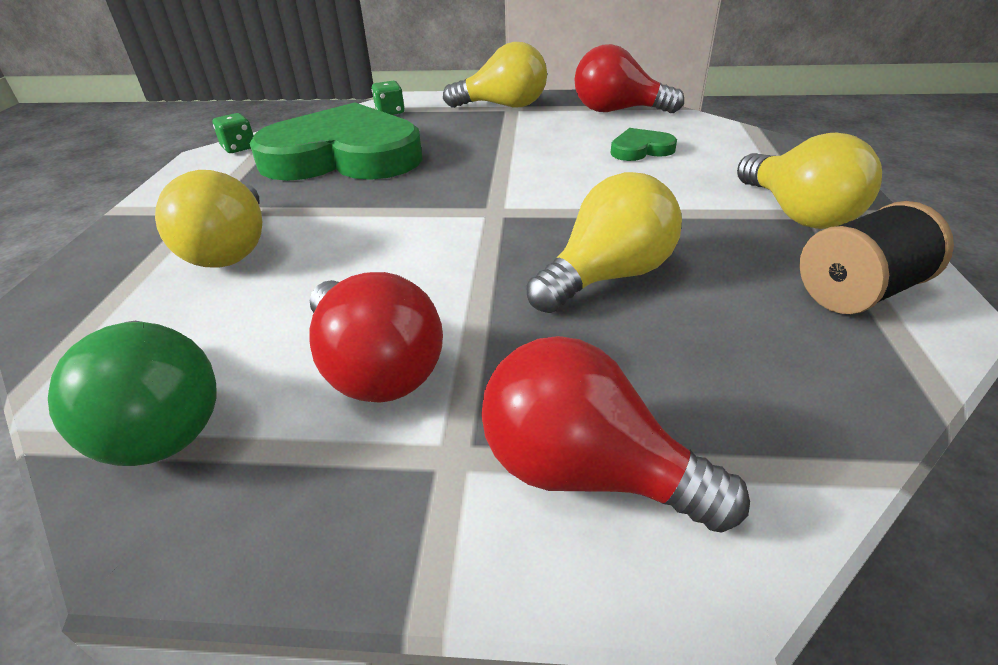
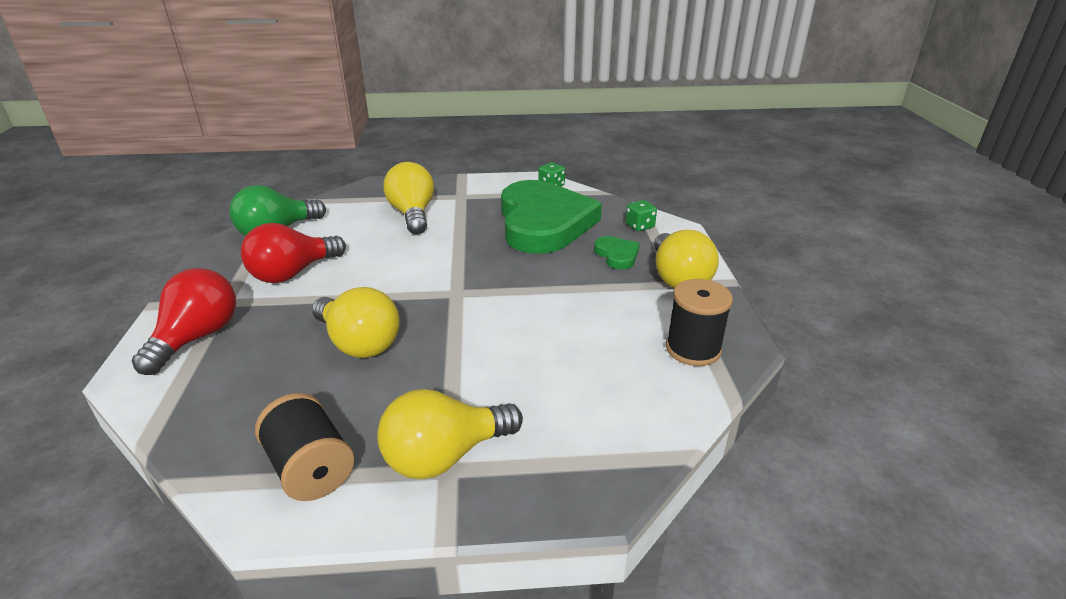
camera: 80 degrees right, 5 degrees down
yellow light bulb [155,170,262,267] -> yellow light bulb turned 90 degrees clockwise [383,162,434,234]
red light bulb [575,44,684,113] -> black spool [666,279,733,366]
green heart [611,128,677,161] -> green heart moved to [594,236,640,269]

